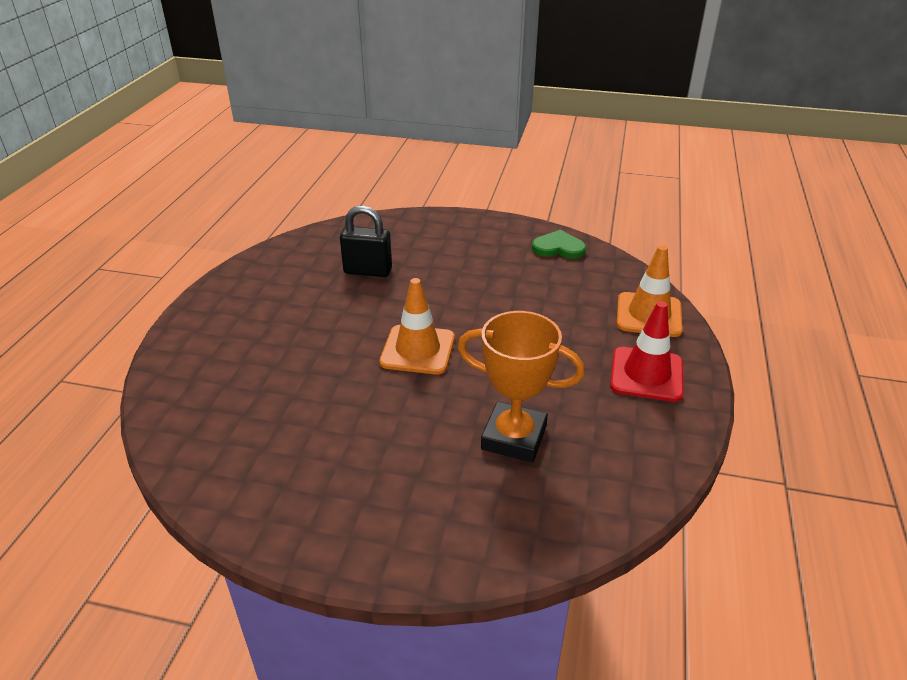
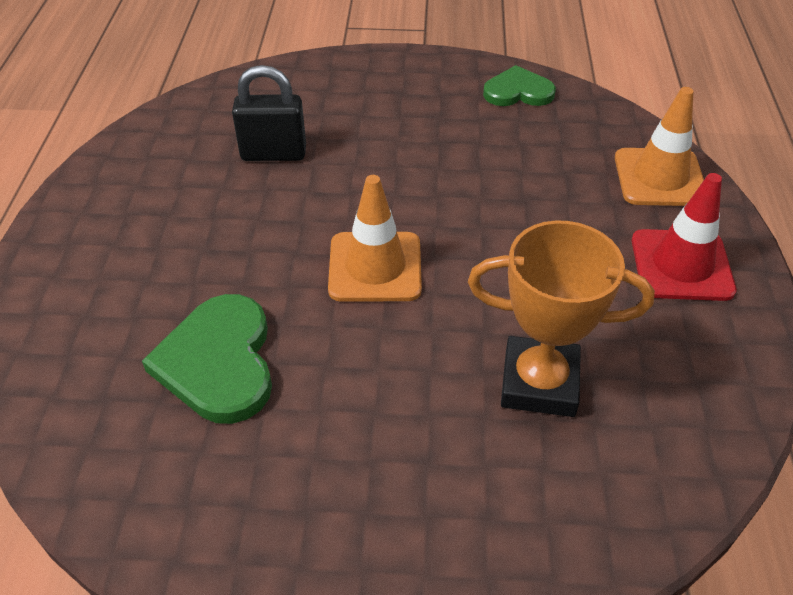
camera: 10 degrees left, 10 degrees up
none -> green heart [142,294,272,424]

